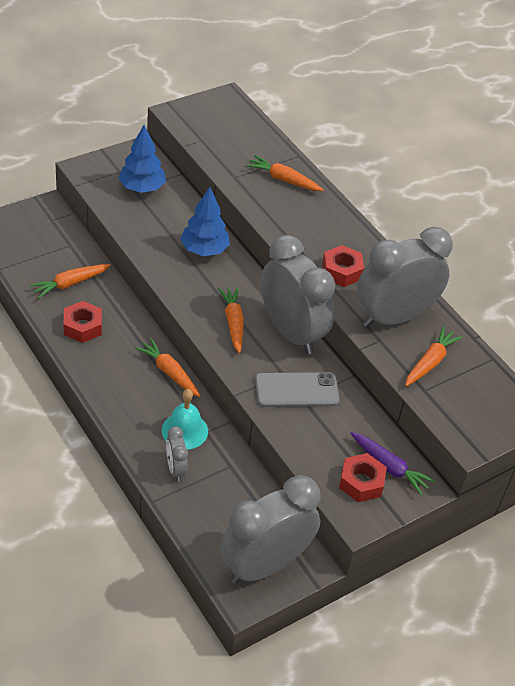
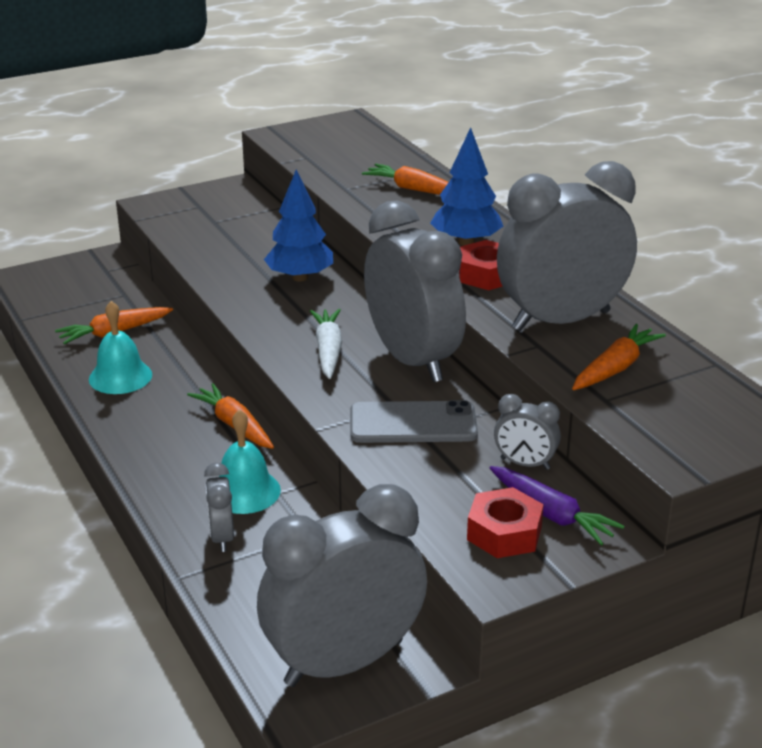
camera: 10 degrees right, 15 degrees down
red nut [63,301,102,343] -> turquoise bell [89,301,152,394]
blue tree [118,125,166,193] -> blue tree moved to [430,127,504,246]
orange carrot [218,287,244,353] -> white carrot [310,309,342,379]
none -> grey clock [494,394,561,470]

